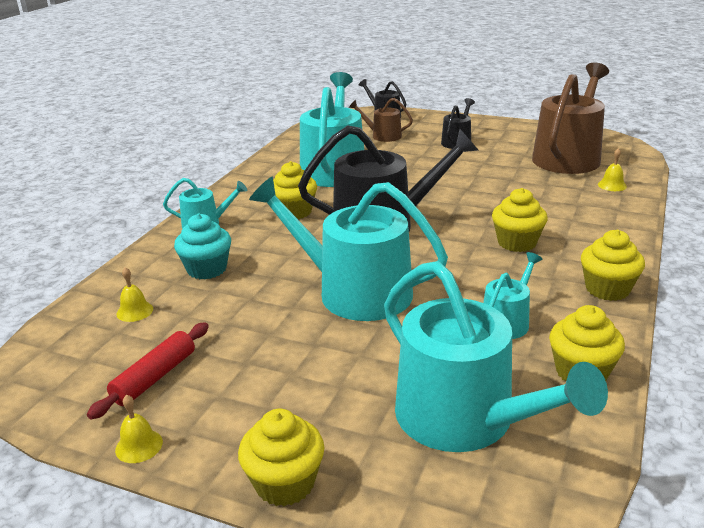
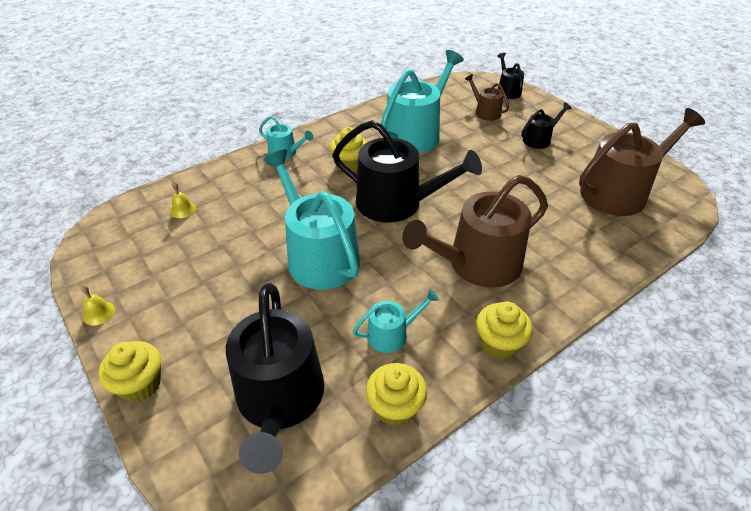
camera: 30 degrees right, 15 degrees up
red rolling pin [87,322,209,419] -> none
turquoise cupcake [174,214,231,279] -> none
turquoise watering can [384,261,608,452] -> black watering can [226,283,324,474]
yellow cupcake [492,188,548,252] -> brown watering can [402,175,548,288]
yellow bell [598,148,627,191] -> none

